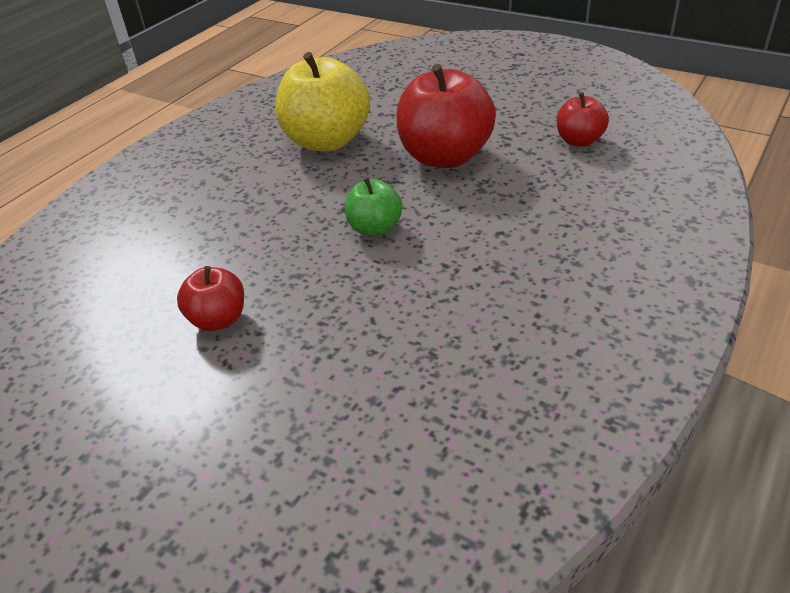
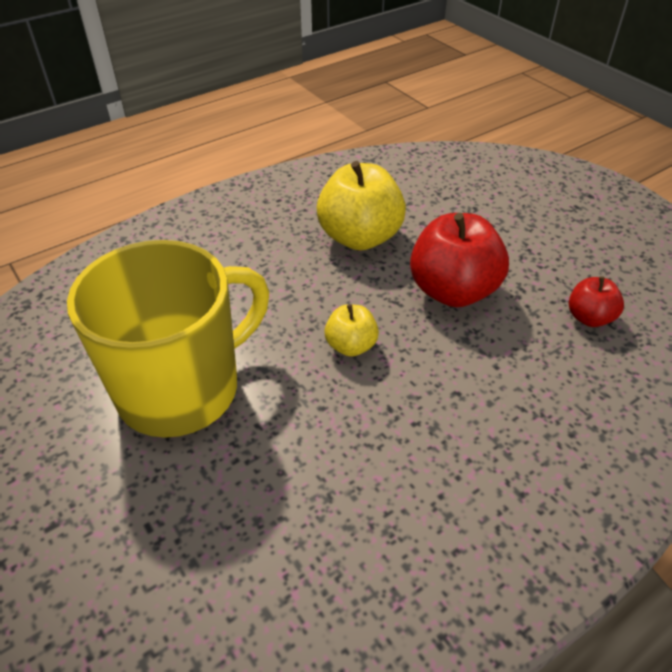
camera: 20 degrees right, 5 degrees up
red apple [177,266,244,331] -> yellow mug [67,240,269,438]
green apple [345,177,403,236] -> yellow apple [324,304,379,357]

